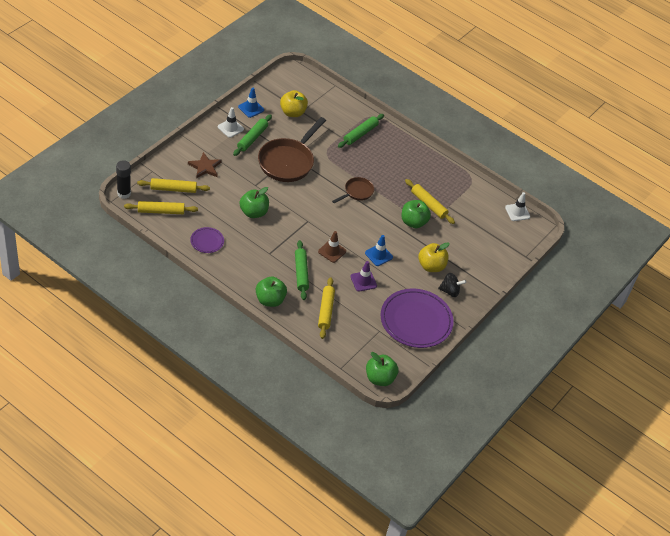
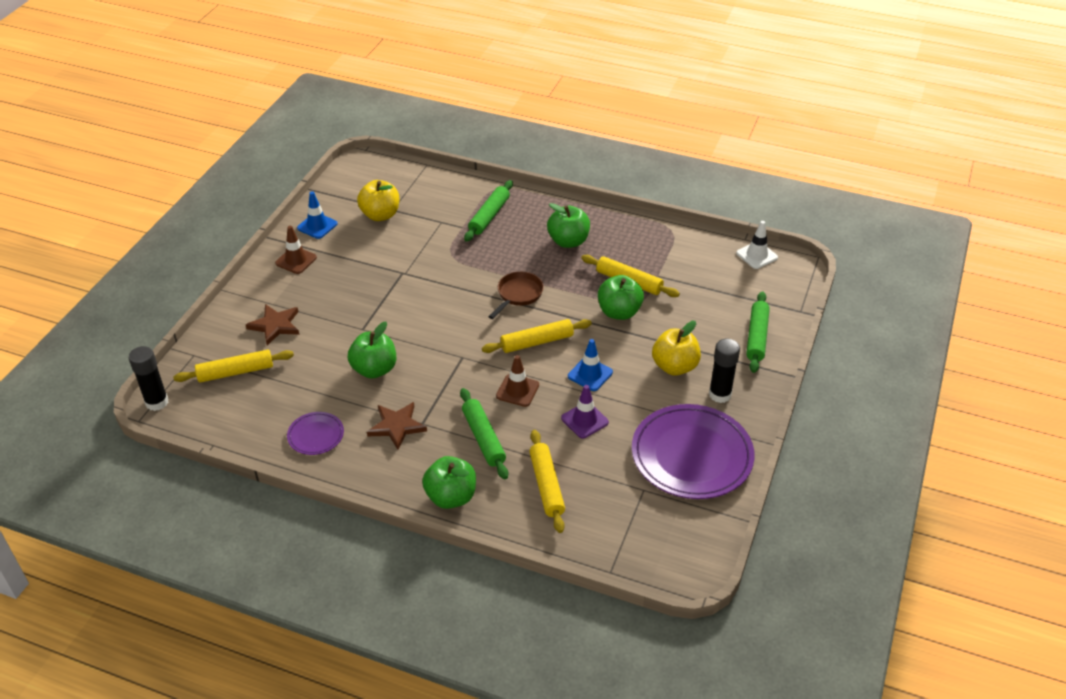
camera: 10 degrees left, 5 degrees down
yellow rolling pin [124,201,198,214] -> yellow rolling pin moved to [482,319,592,353]
white traffic cone [218,107,244,138] -> brown traffic cone [275,226,317,274]
green rolling pin [233,114,272,156] -> green rolling pin moved to [746,291,770,373]
brown pan [258,117,326,182] -> none
green apple [366,352,398,386] -> green apple moved to [547,203,590,248]
black spinning top [438,273,466,297] -> black glue stick [709,339,740,403]
none -> brown star [367,402,427,450]

